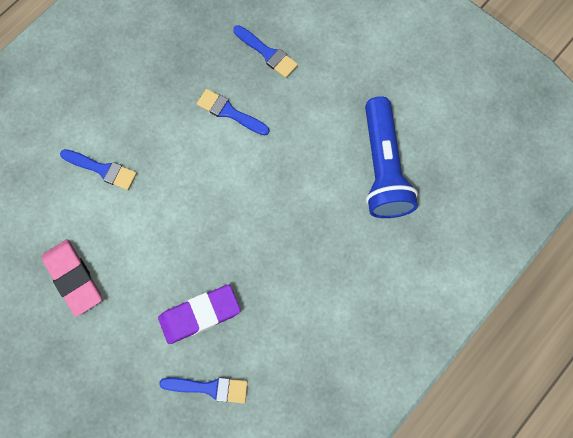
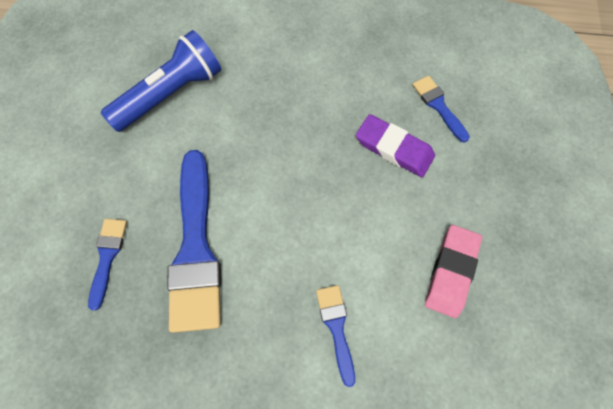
camera: 125 degrees left, 5 degrees down
blue brush [197,89,269,136] -> blue brush [167,150,221,333], size x2.06

